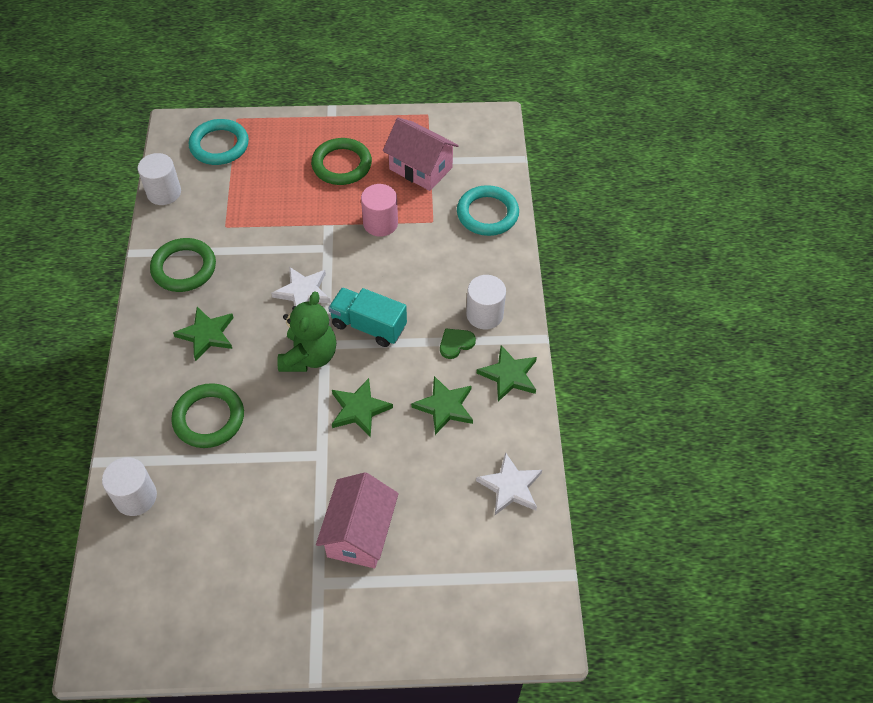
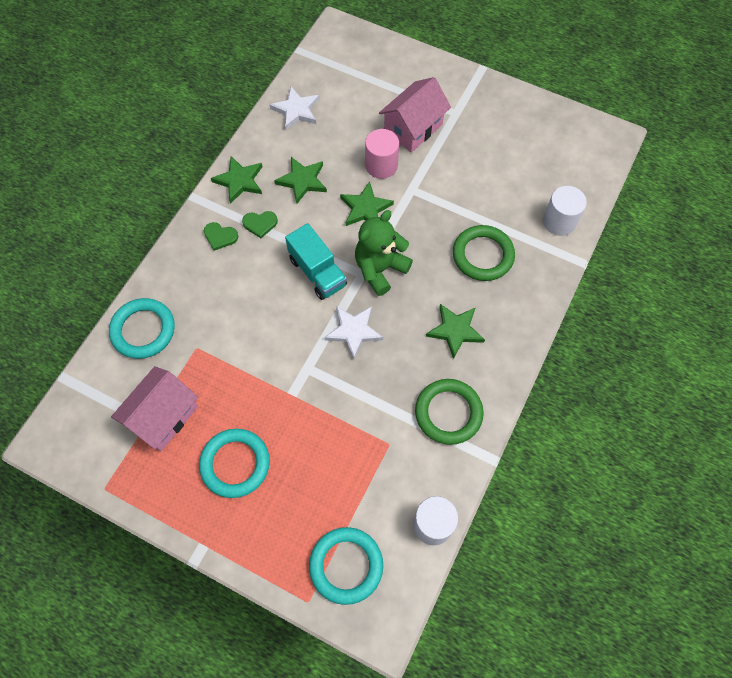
camera: 150 degrees left, 10 degrees up
green ring [311,138,372,185] -> turquoise ring [199,429,270,498]
pink cylinder [361,184,398,237] -> pink cylinder moved to [365,129,399,179]
pink house [383,118,459,191] -> pink house turned 60 degrees clockwise [111,366,198,451]
white cylinder [466,275,506,330] -> green heart [204,222,239,251]

